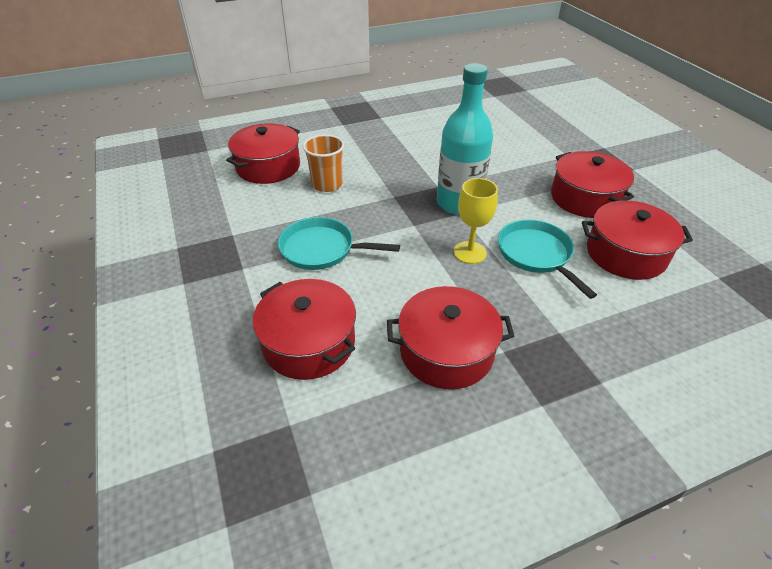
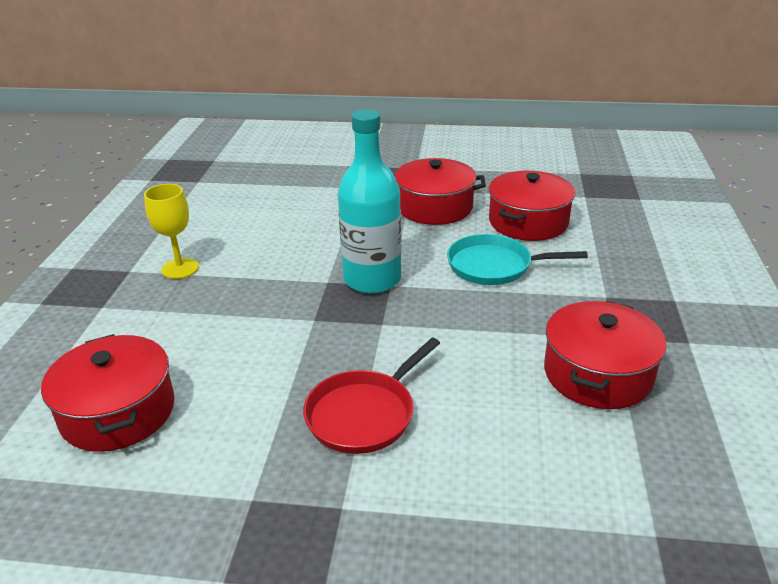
camera: 60 degrees left, 10 degrees down
red pot [252,279,356,380] -> none
turquoise pan [278,217,400,270] -> red pan [303,338,440,454]
orange cup [303,134,344,192] -> none
yellow goblet [453,178,498,264] -> yellow goblet moved to [144,184,199,279]

